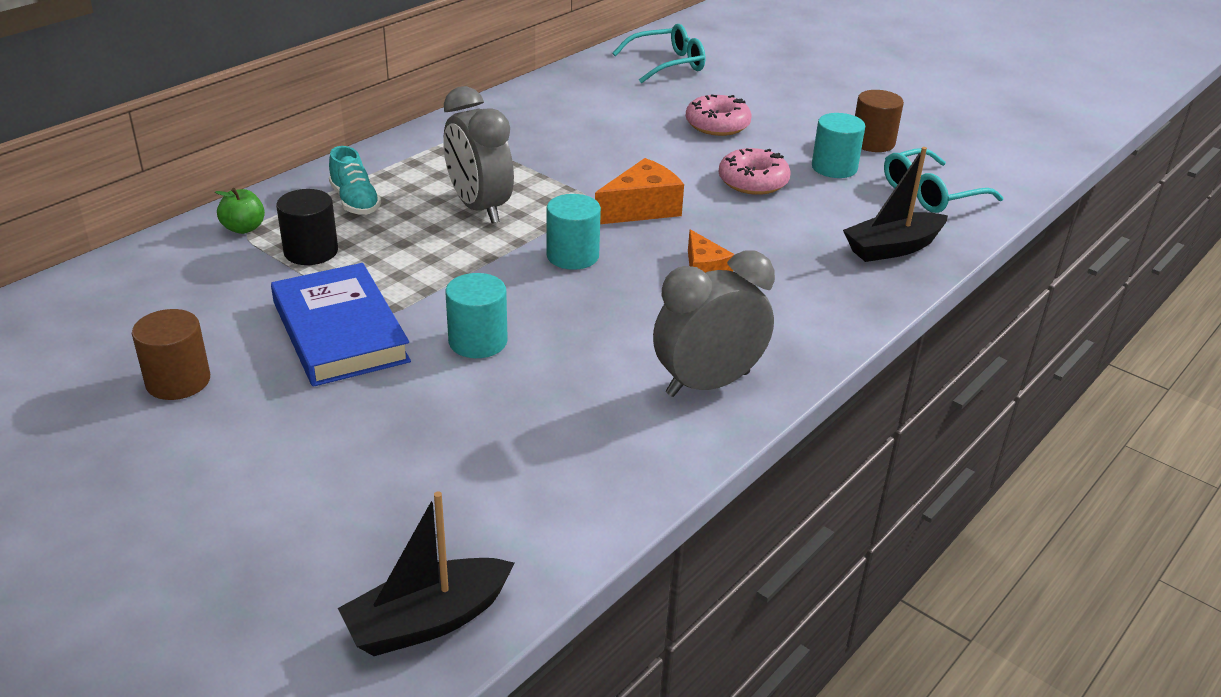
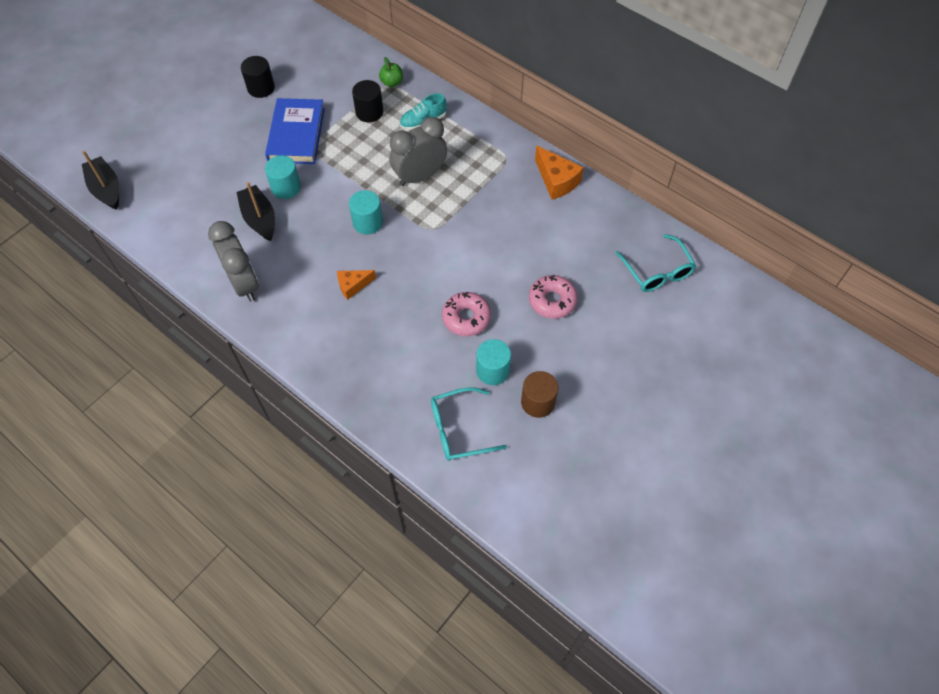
camera: 90 degrees right, 25 degrees up
brown cylinder [132,309,210,400] -> black cylinder [241,56,275,98]
blue book [271,263,411,387] -> blue book turned 60 degrees counterclockwise [265,98,325,164]
orange cheese [595,158,684,224] -> orange cheese moved to [535,145,584,199]
black boat [843,147,948,262] -> black boat moved to [237,182,275,241]
turquoise glasses [884,148,1003,213] -> turquoise glasses turned 75 degrees counterclockwise [431,387,507,461]

